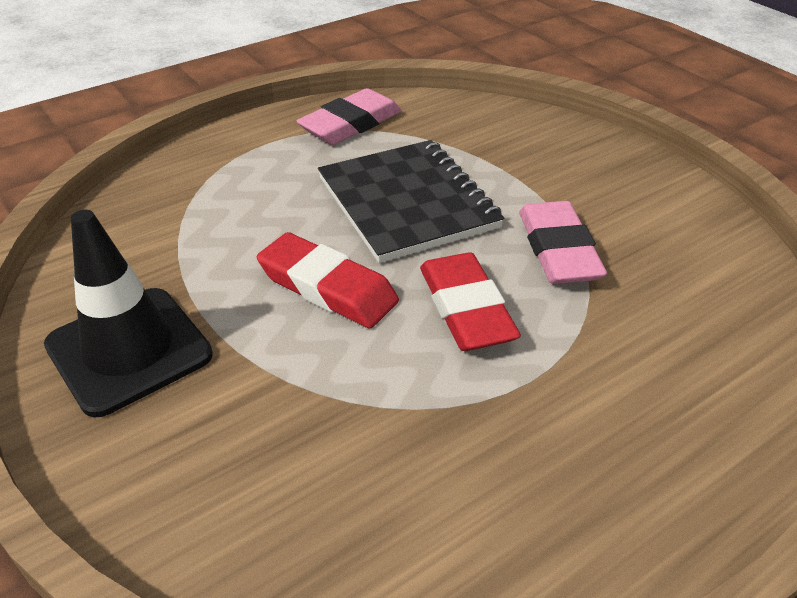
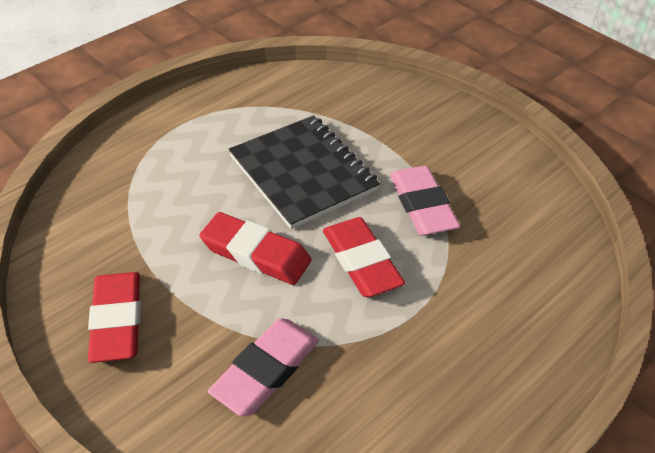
camera: 10 degrees left, 5 degrees up
black traffic cone [44,210,213,417] -> red eraser [88,272,141,363]
pink eraser [297,88,402,145] -> pink eraser moved to [208,318,319,416]

